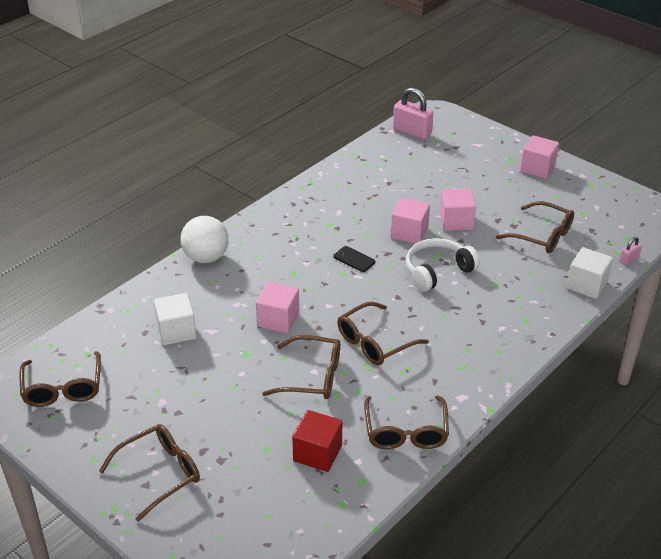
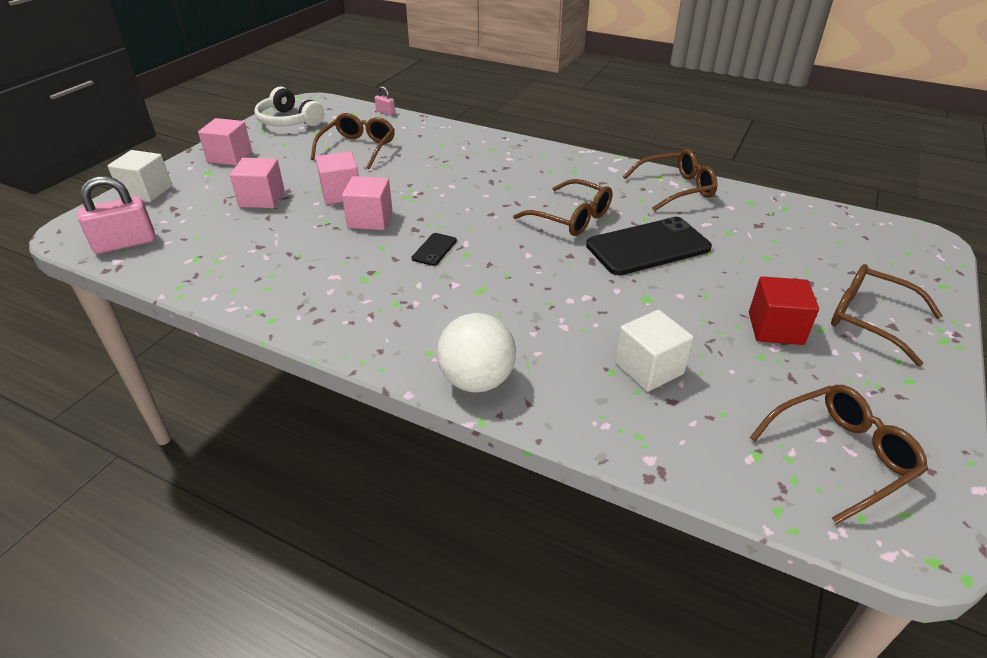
camera: 105 degrees left, 0 degrees up
pink cube [256,282,299,334] -> pink cube moved to [230,158,285,208]
brown glasses [262,335,340,399] -> black phone [586,217,712,275]
red cube [292,410,342,472] -> red cube moved to [749,276,819,345]
pink padlock [393,88,434,140] -> pink padlock turned 45 degrees clockwise [78,176,155,254]
white headphones [406,238,480,291] -> white headphones moved to [254,87,324,126]
white cube [566,247,613,299] -> white cube moved to [108,150,172,202]

